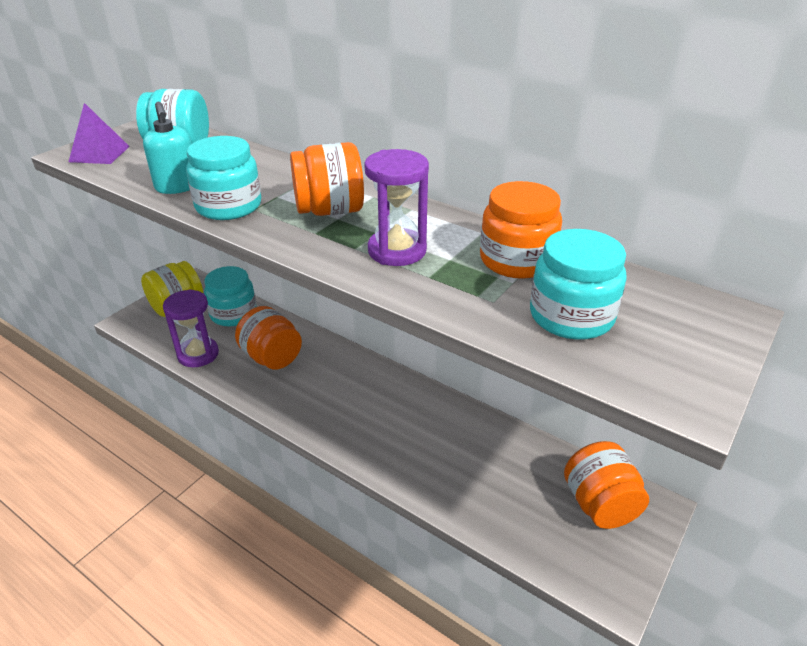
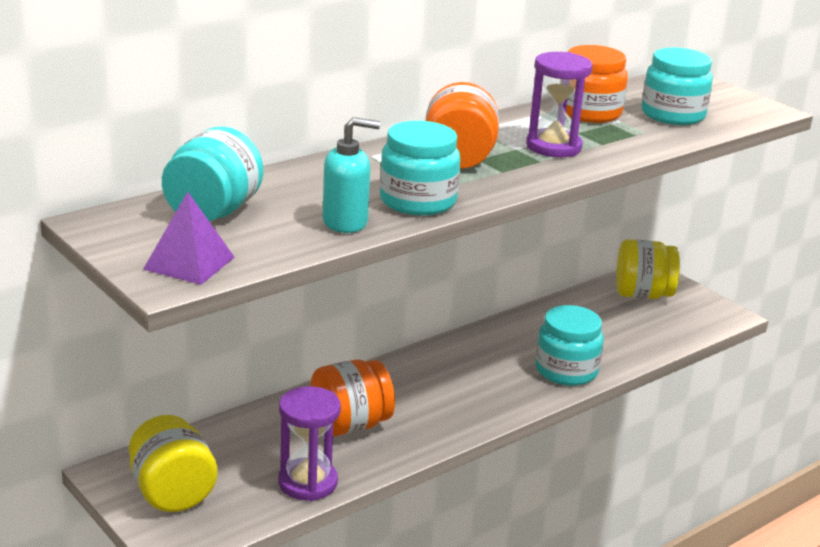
camera: 75 degrees left, 10 degrees down
turquoise jar [204,266,257,326] -> turquoise jar moved to [535,305,604,386]
orange jar [564,441,649,529] -> yellow jar [616,239,680,299]

